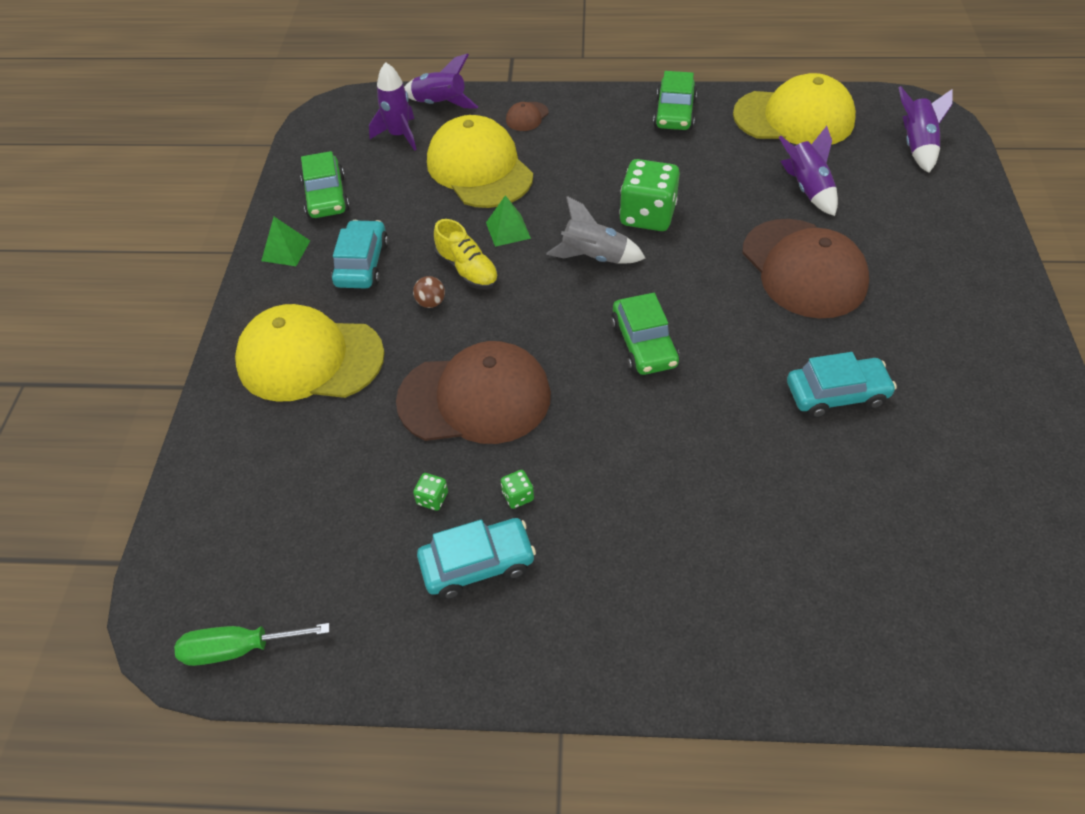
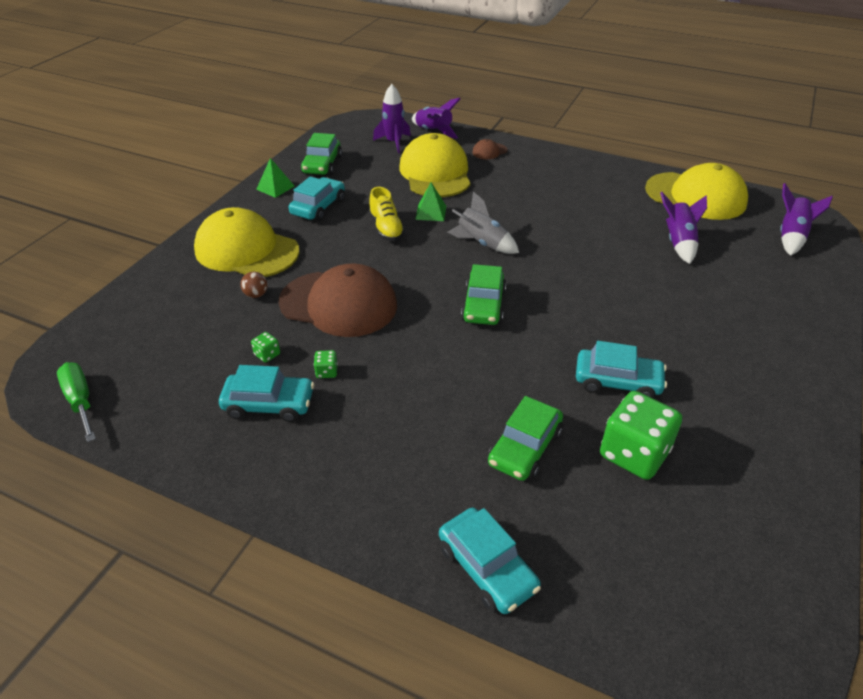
camera: 20 degrees right, 10 degrees down
green screwdriver [174,623,330,666] -> green screwdriver turned 45 degrees clockwise [57,362,96,442]
brown ball [413,276,445,308] -> brown ball moved to [240,272,268,298]
green dice [619,159,680,231] -> green dice moved to [600,391,682,480]
green car [653,71,697,130] -> green car moved to [488,396,563,481]
brown cap [742,219,869,318] -> none
none -> turquoise car [439,508,541,614]

